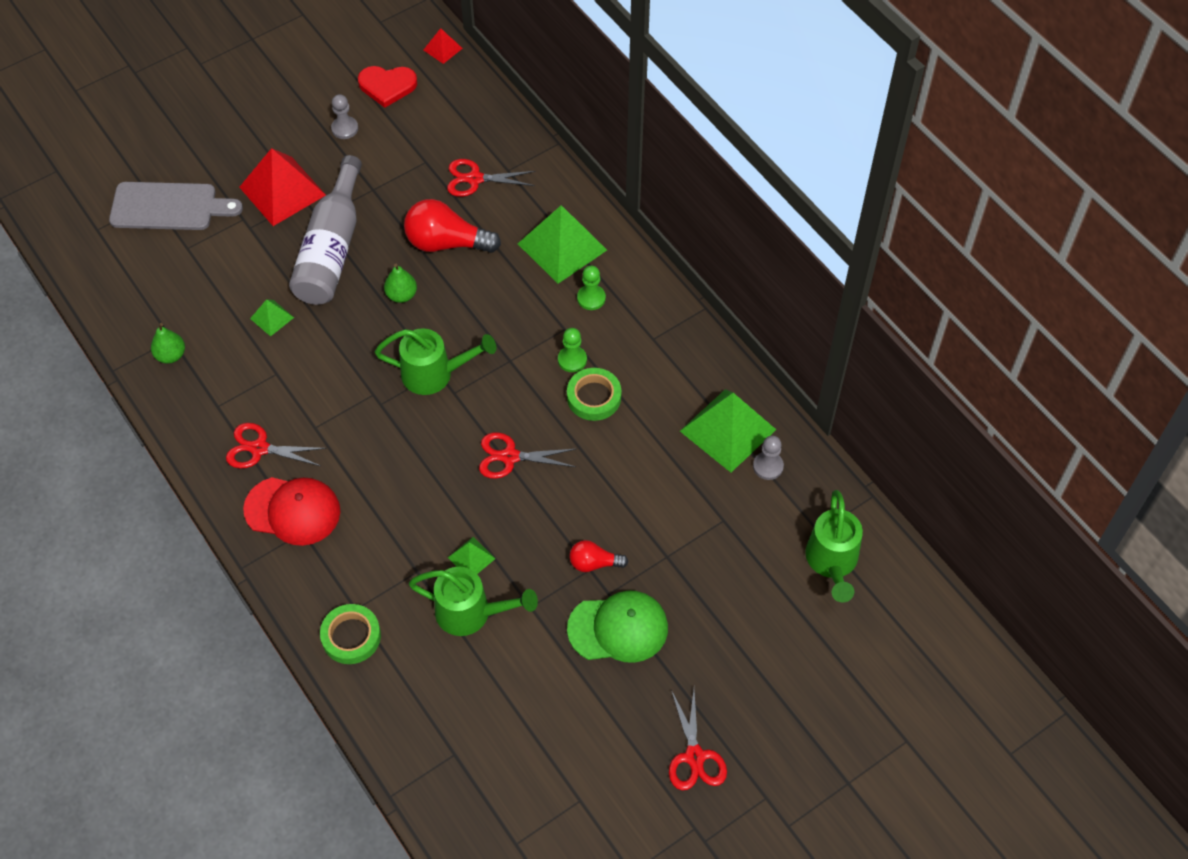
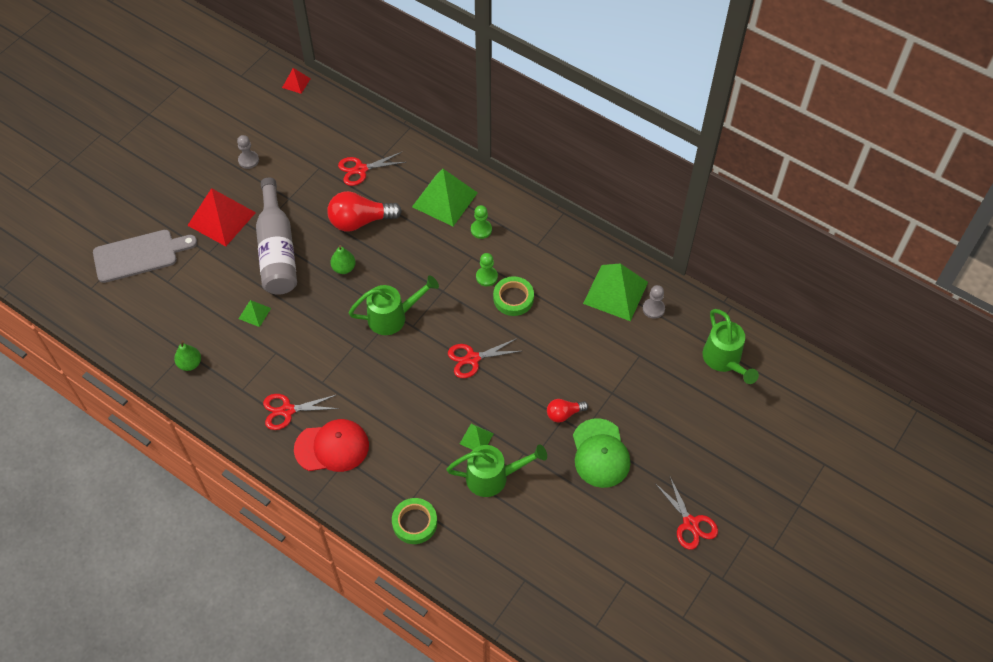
camera: 20 degrees left, 0 degrees up
red heart [358,66,417,108] -> none
green cap [567,591,668,663] -> green cap turned 105 degrees clockwise [573,418,630,488]

